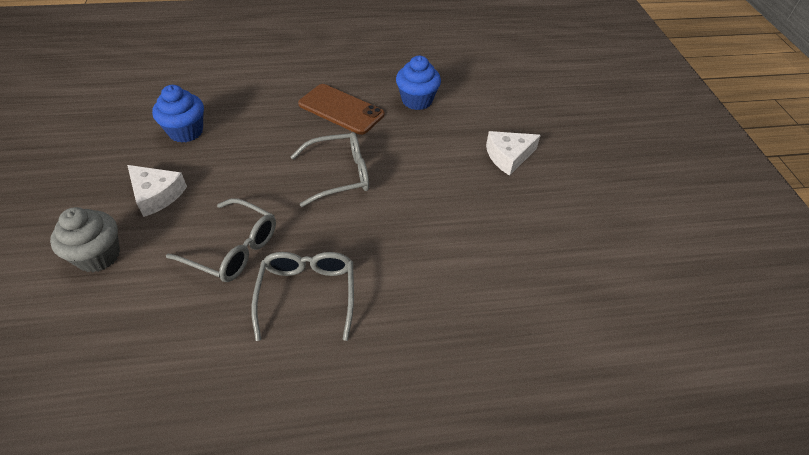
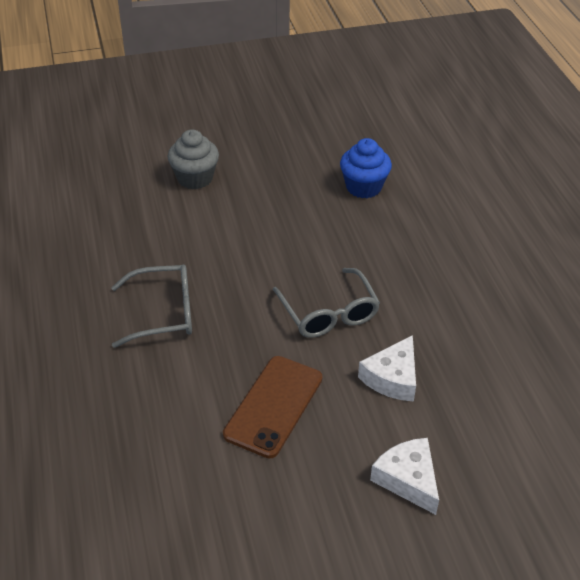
camera: 85 degrees right, 5 degrees down
white cheese [127,165,187,217] -> white cheese moved to [358,335,416,402]
grey glasses [166,198,276,282] -> none
brown phone [298,84,384,135] -> brown phone moved to [223,356,323,458]
blue cupcake [396,55,441,110] -> none

